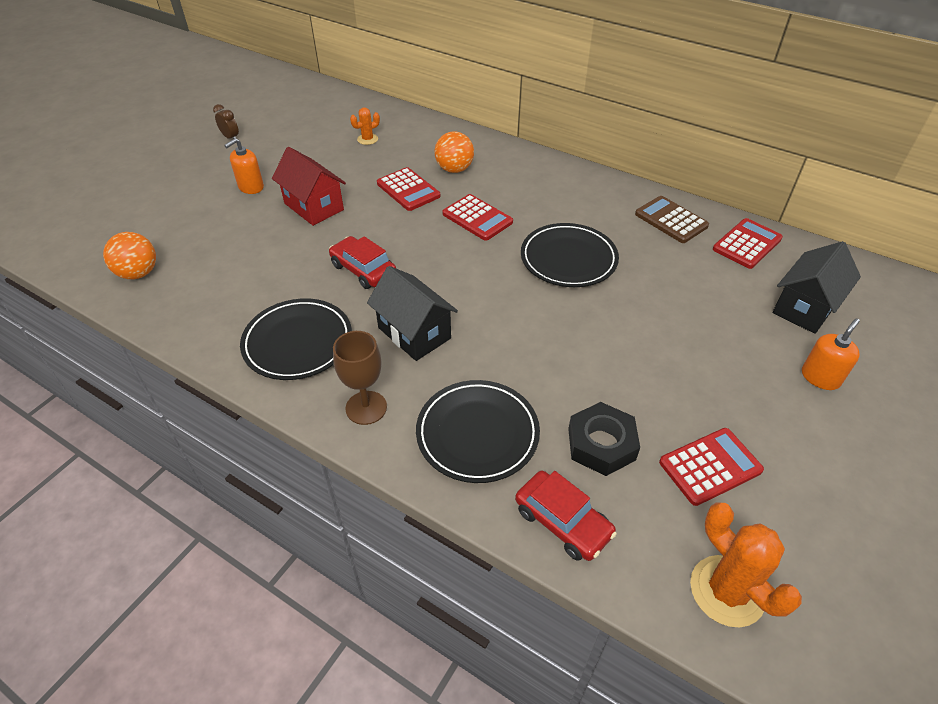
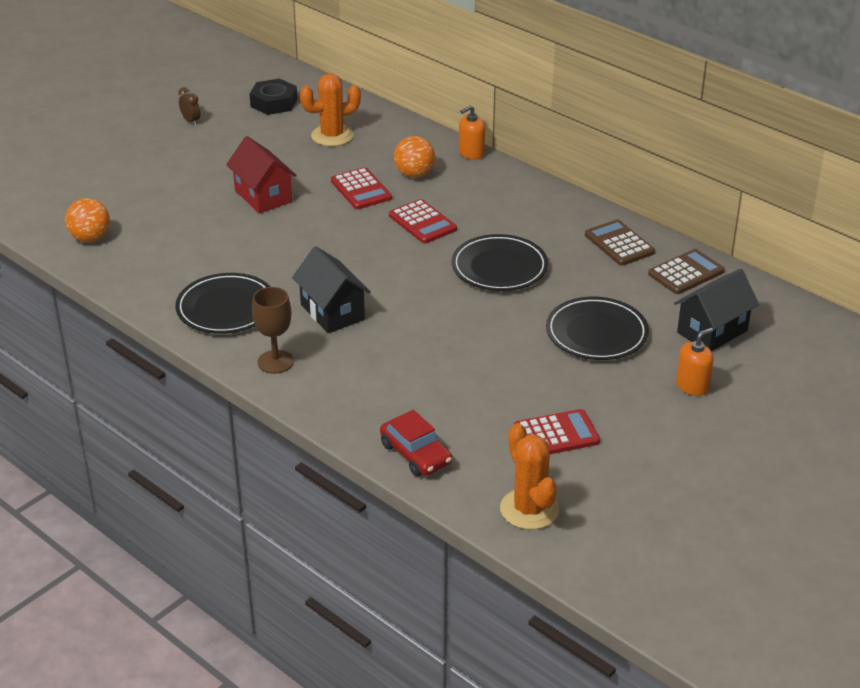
camera: 10 degrees right, 10 degrees down
orange soap dispenser [224,138,264,194] -> orange soap dispenser moved to [459,105,485,160]
red car [329,236,396,289] -> none
orange cactus [350,107,380,145] -> orange cactus [300,73,361,146], size x1.90
black plate [416,380,540,483] -> black plate moved to [546,297,649,360]
black nut [568,402,640,476] -> black nut moved to [250,78,297,115]
red calculator [713,218,783,269] -> brown calculator [648,249,725,294]

